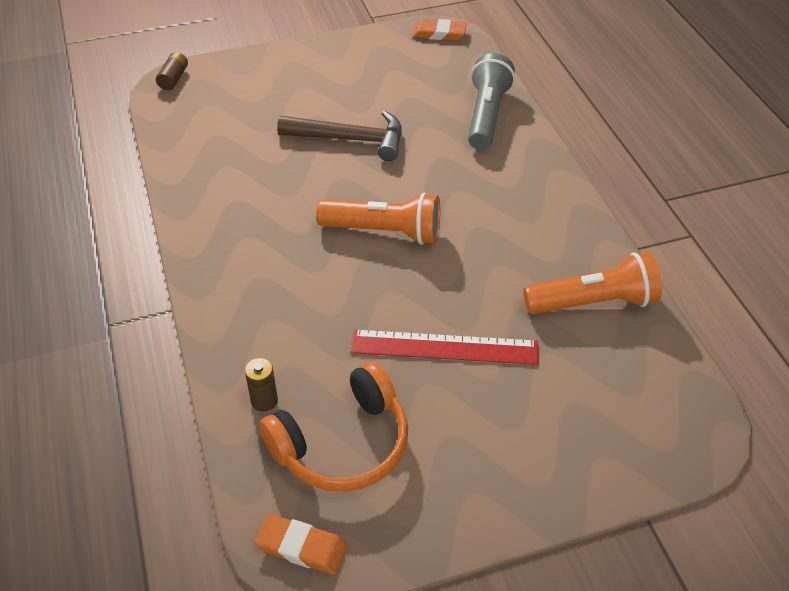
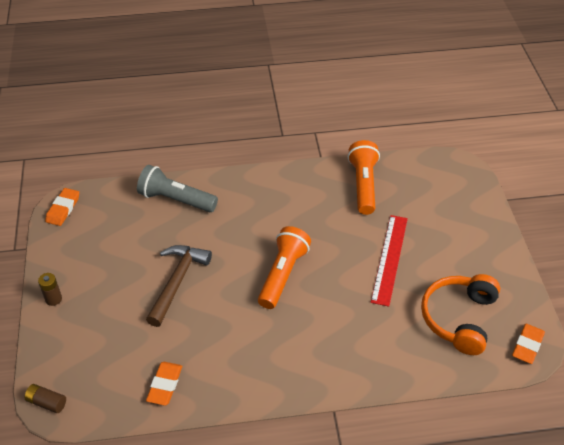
camera: 80 degrees left, 0 degrees up
brown battery [245,358,278,412] -> brown battery moved to [38,273,62,306]
orange headphones [259,361,408,492] -> orange headphones turned 135 degrees counterclockwise [421,274,500,355]
none -> orange eraser [146,362,182,406]

